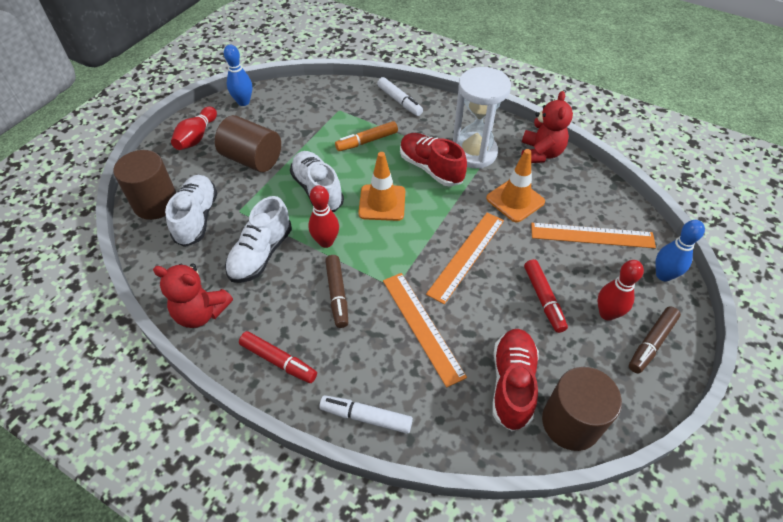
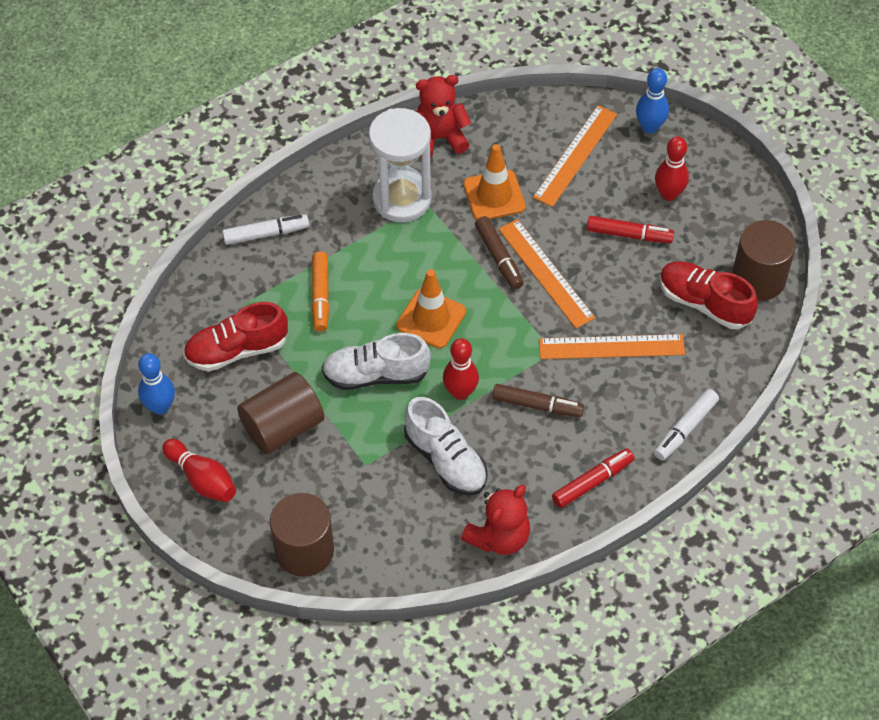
camera: 65 degrees left, 5 degrees up
white shoe [165,175,217,247] -> none
red shoe [400,133,467,187] -> red shoe moved to [183,302,288,371]
red teddy bear [521,91,573,163] -> red teddy bear turned 45 degrees counterclockwise [413,75,471,158]
brown marker [629,306,681,373] -> brown marker moved to [475,216,524,290]

